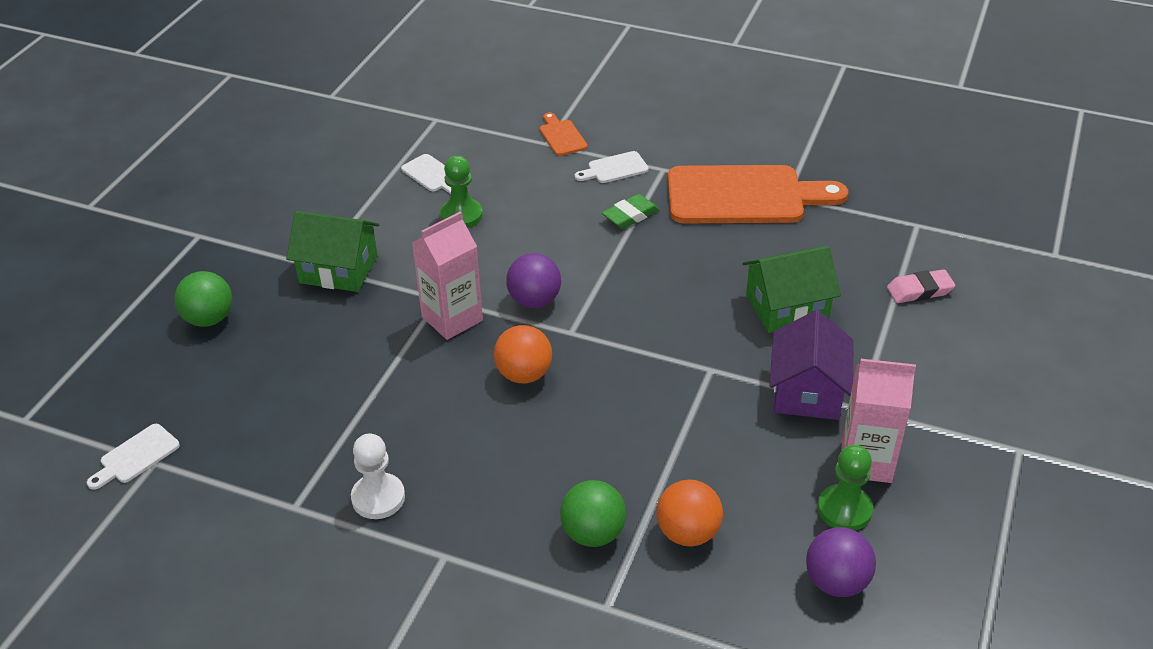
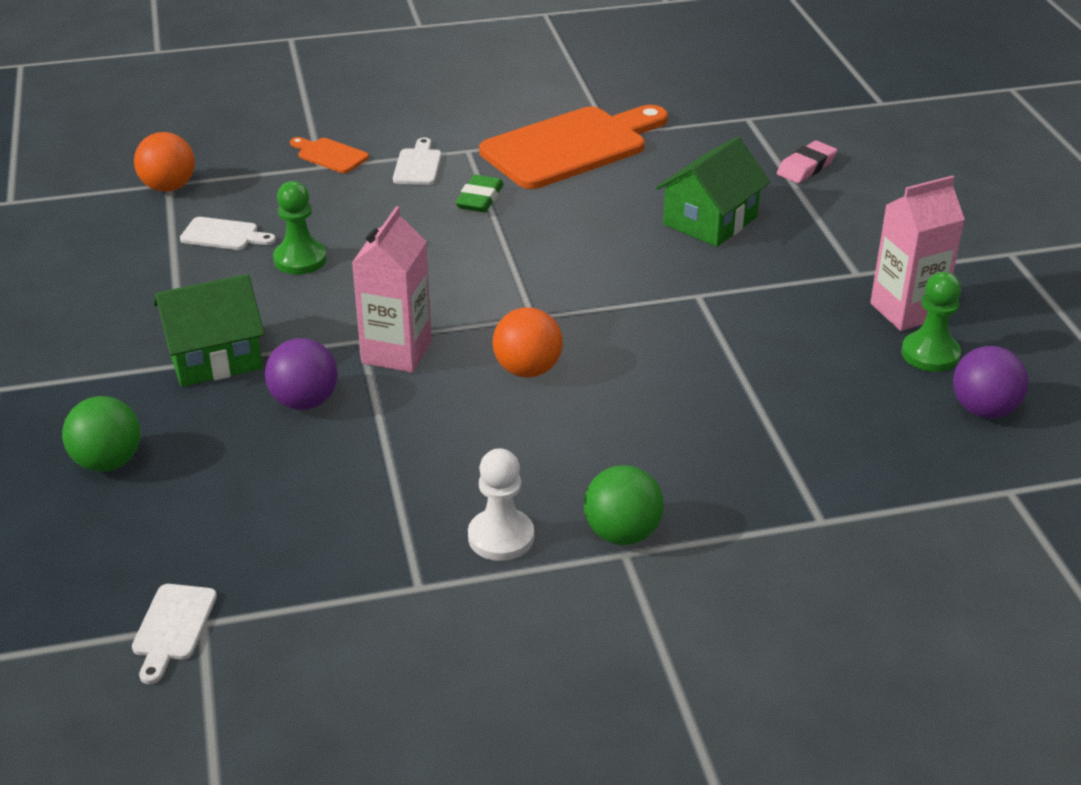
camera: 35 degrees left, 5 degrees down
purple ball [506,253,561,308] -> purple ball moved to [265,338,338,410]
green ball [560,480,626,547] -> green ball moved to [584,465,664,545]
white cutting board [574,151,649,183] -> white cutting board turned 150 degrees clockwise [393,138,442,185]
orange ball [656,480,723,546] -> orange ball moved to [134,132,195,192]
purple house [769,310,854,420] -> none

